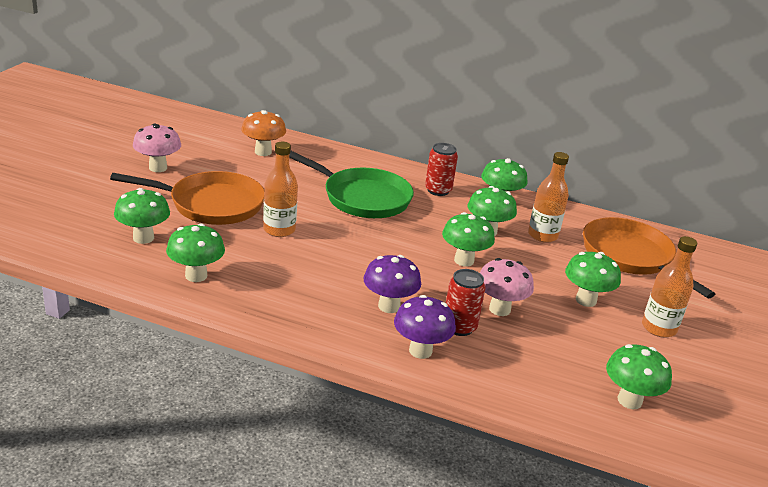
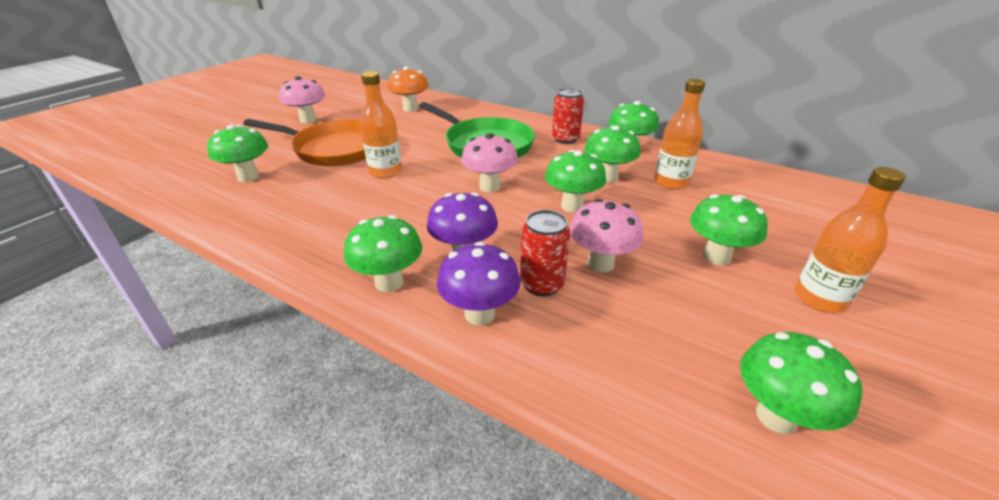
camera: 15 degrees right, 5 degrees up
green mushroom [166,223,225,282] -> green mushroom moved to [344,215,422,292]
orange pan [583,217,715,298] -> none
none -> pink mushroom [461,133,518,192]

